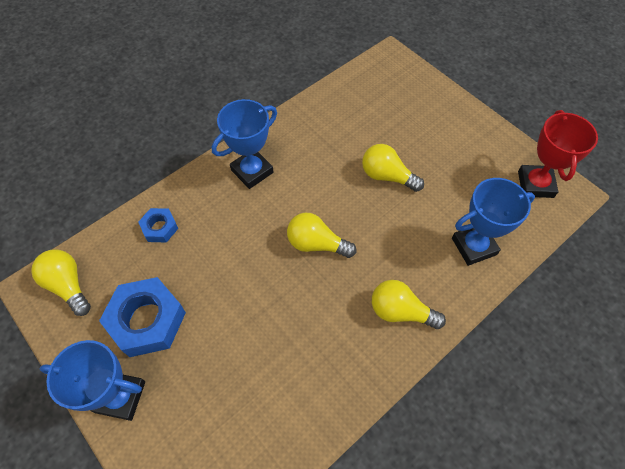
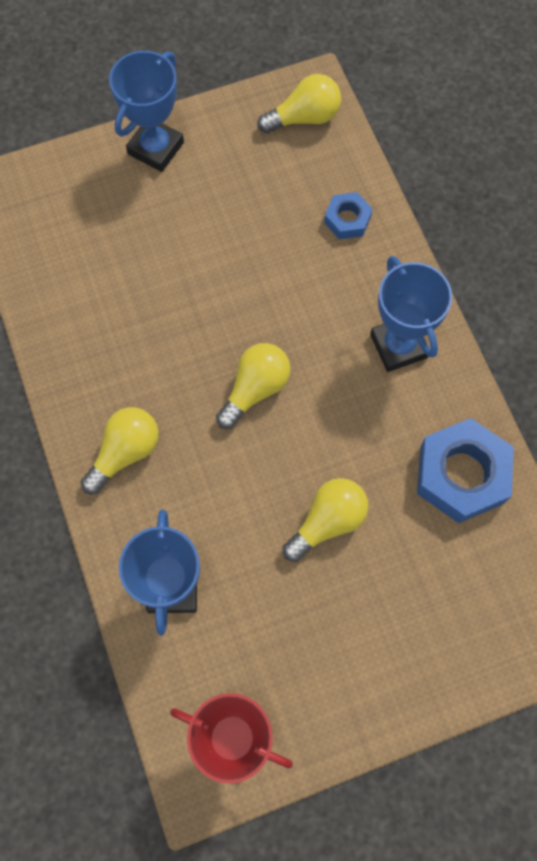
camera: 110 degrees right, 10 degrees up
blue nut [99,277,186,357] -> blue nut moved to [417,418,514,523]

